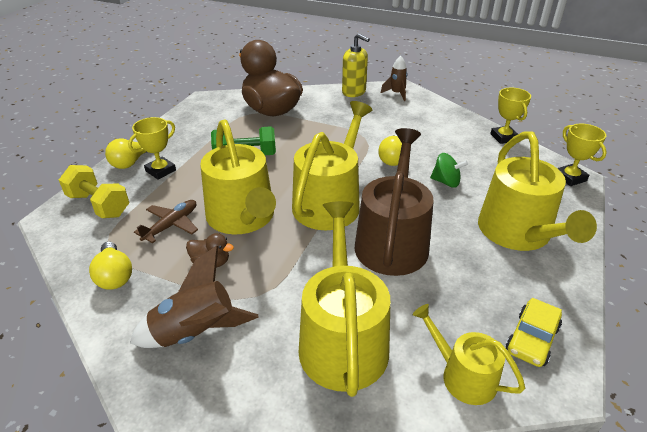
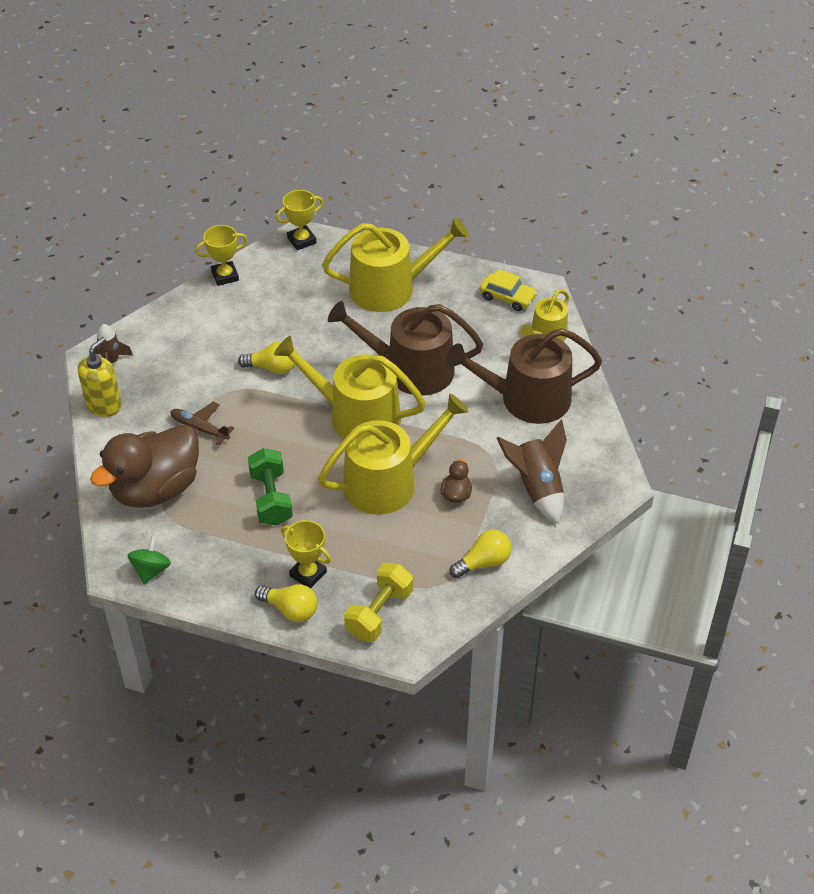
camera: 95 degrees left, 10 degrees up
brown plane [134,200,198,243] -> brown plane moved to [171,402,234,445]
yellow watering can [298,201,390,397] -> brown watering can [446,328,602,424]
green spinning top [430,153,468,188] -> green spinning top moved to [127,536,171,584]

